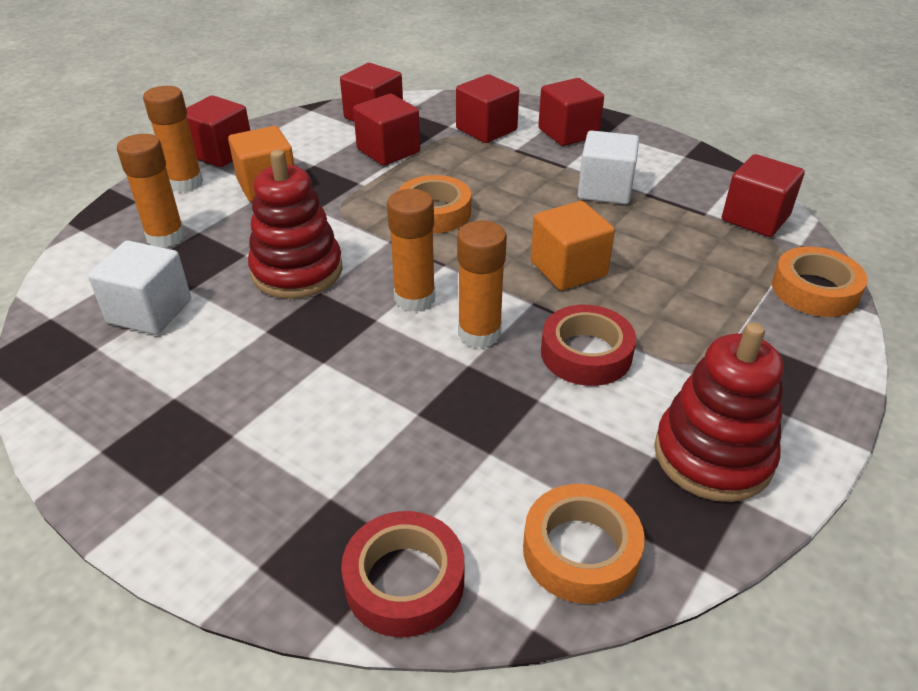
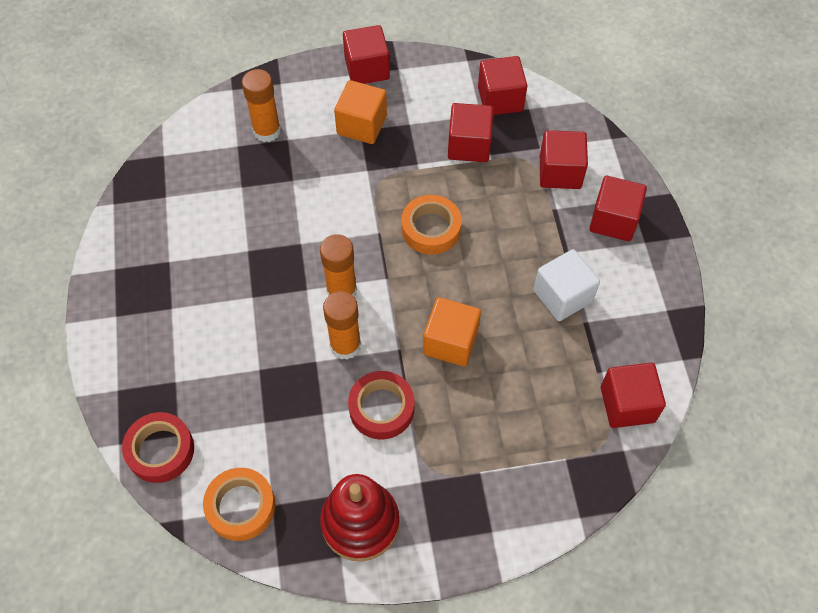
camera: 45 degrees right, 20 degrees up
white cube [88,240,191,335] -> none
orange glue stick [143,86,203,192] -> none
red stacking toy [248,150,343,299] -> none
orange tape [772,246,868,317] -> none

